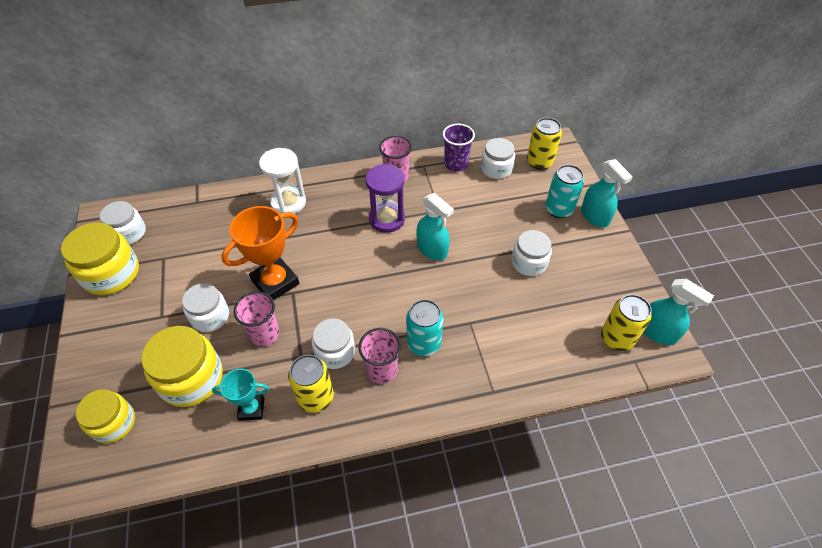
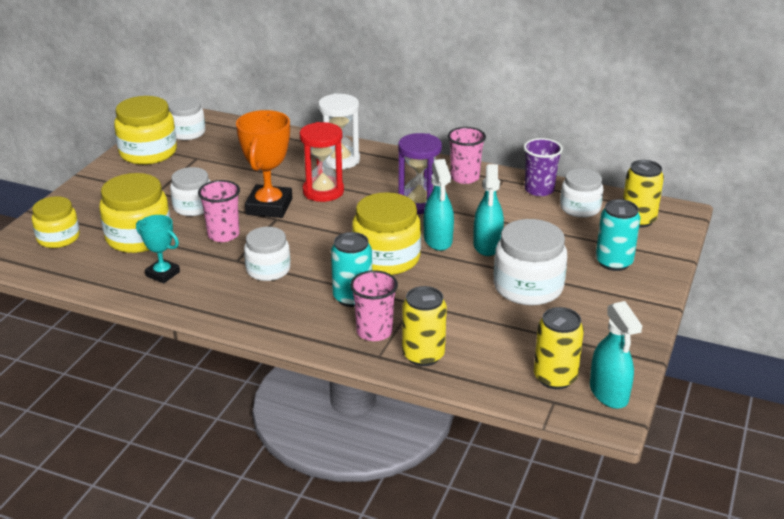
camera: 35 degrees right, 20 degrees down
orange trophy [222,206,299,300] -> orange trophy turned 75 degrees counterclockwise [236,110,292,218]
yellow can [288,355,334,413] -> yellow can moved to [402,286,447,366]
pink cup [358,328,401,384] -> pink cup moved to [350,270,398,341]
white jar [511,230,552,276] -> white jar [493,219,567,306], size x1.54
turquoise spray bottle [581,159,633,228] -> turquoise spray bottle moved to [473,164,504,256]
none -> red hourglass [300,122,344,202]
none -> yellow jar [352,192,421,275]

